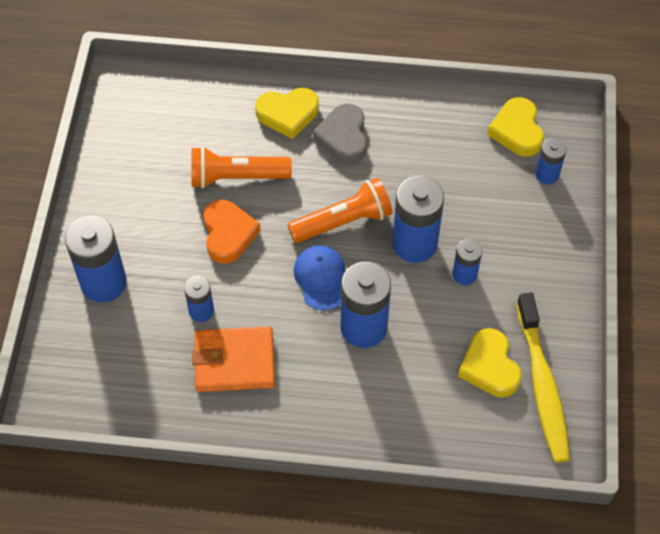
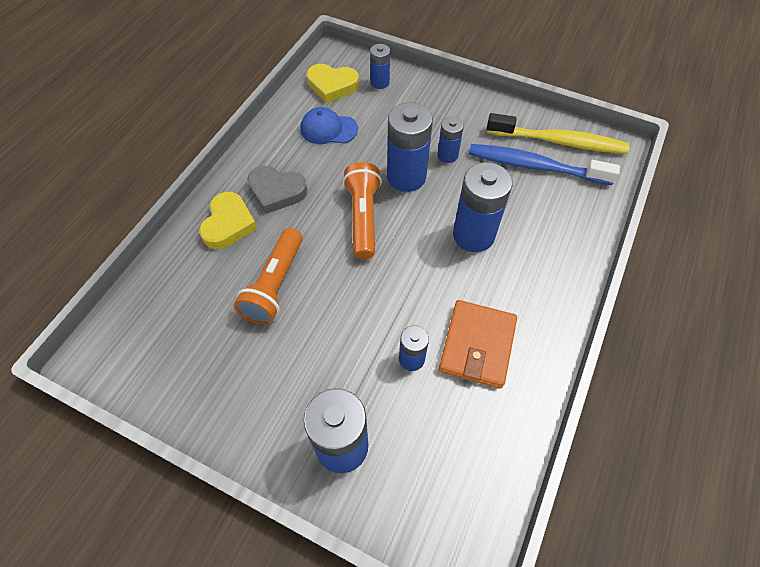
camera: 70 degrees left, 0 degrees up
orange heart [203,200,261,264] -> none
blue cap [294,245,346,310] -> blue cap moved to [300,107,358,144]
yellow heart [458,328,522,398] -> blue toothbrush [469,144,620,185]

